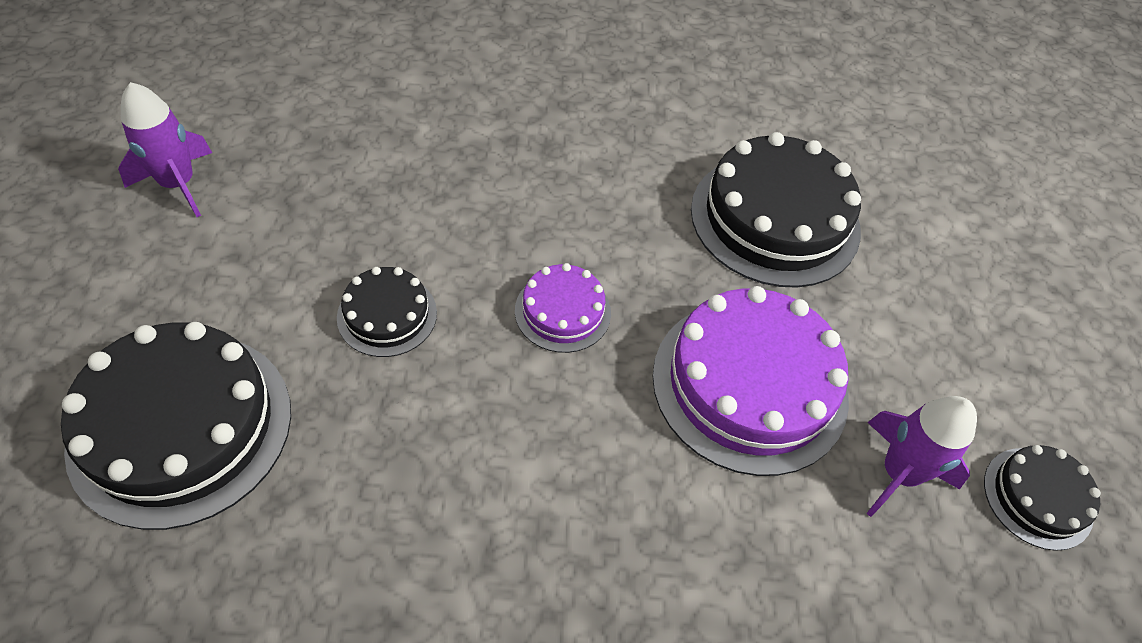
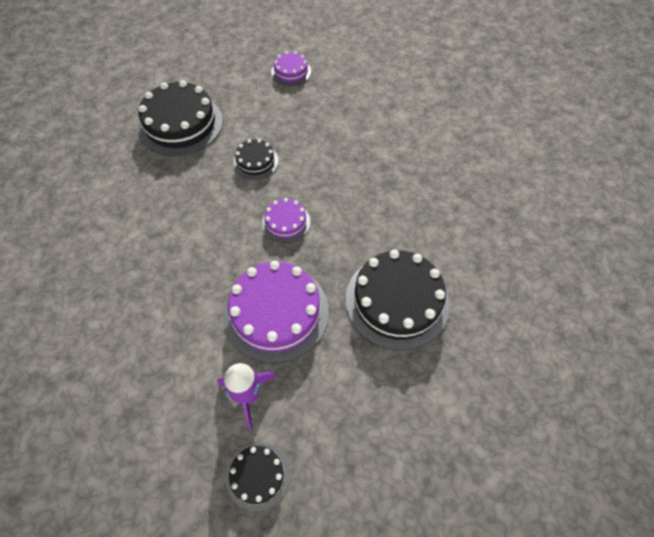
camera: 75 degrees right, 5 degrees up
purple rocket [118,82,212,217] -> purple cake [271,51,311,86]

